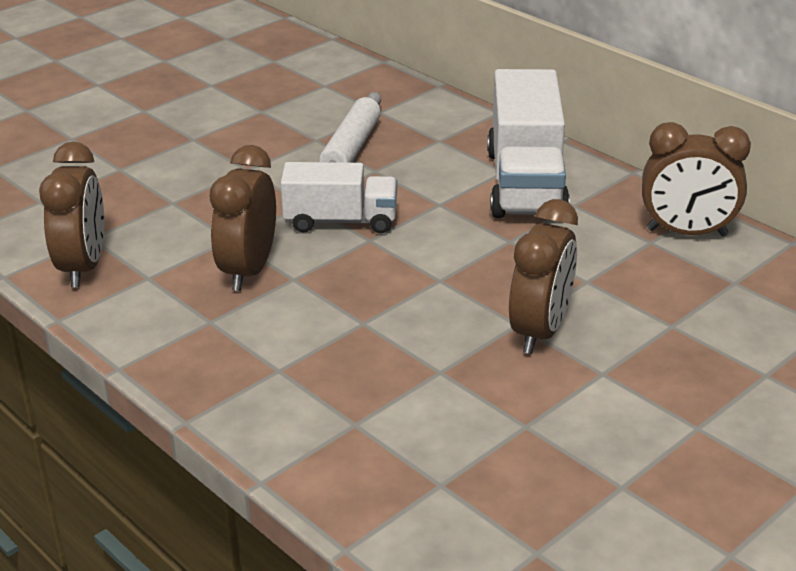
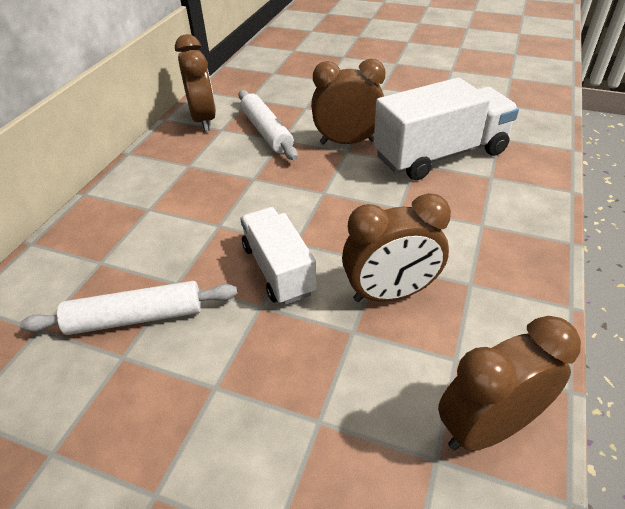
camera: 115 degrees left, 10 degrees up
white truck [487,69,570,218] -> white truck moved to [373,77,519,180]
none -> white rolling pin [238,90,298,160]

